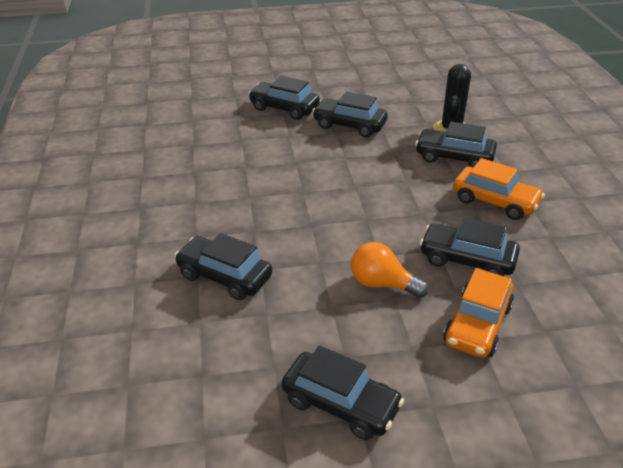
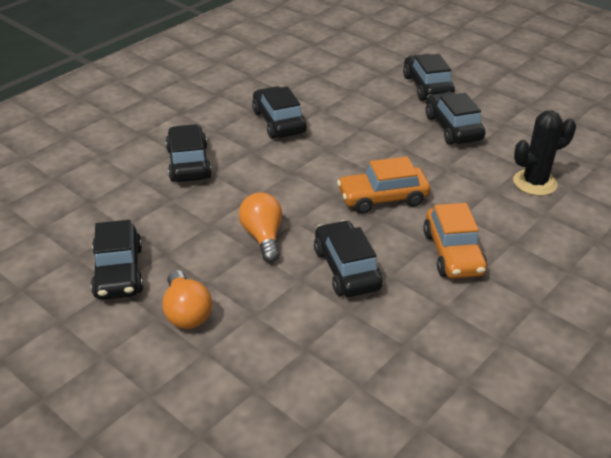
camera: 50 degrees right, 0 degrees up
black car [415,122,497,167] -> black car moved to [252,86,307,139]
orange car [443,268,514,358] -> orange car moved to [337,156,430,214]
none -> orange light bulb [162,270,212,329]

